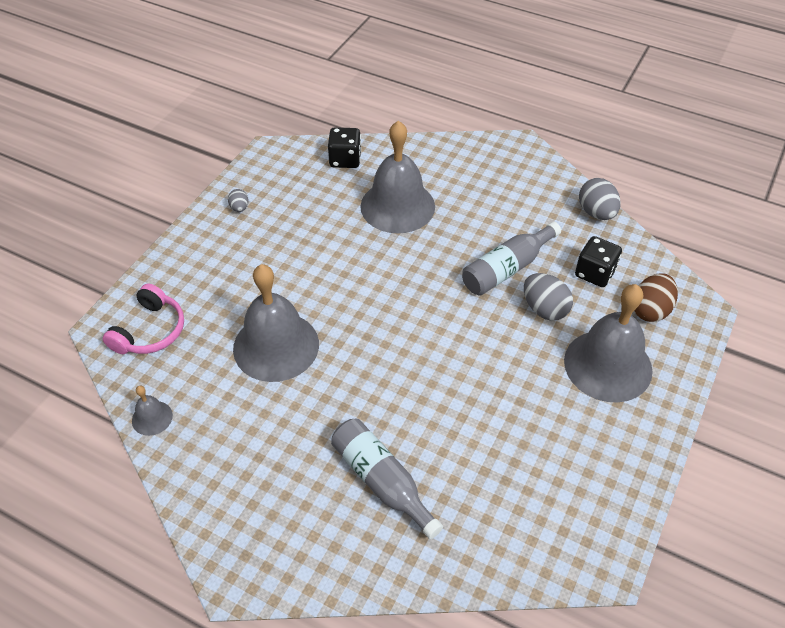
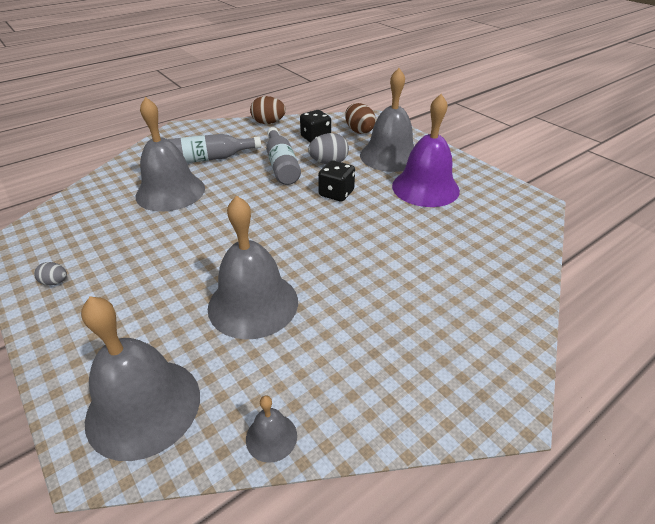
camera: 65 degrees left, 10 degrees down
pink headphones [103,284,184,354] -> grey bell [81,296,200,461]
black dice [328,127,361,168] -> black dice moved to [318,160,355,202]
grey bottle [331,419,443,539] -> grey bottle moved to [168,134,261,163]
grey egg [579,178,621,220] -> brown egg [250,96,286,124]
none -> purple bell [392,94,460,207]

